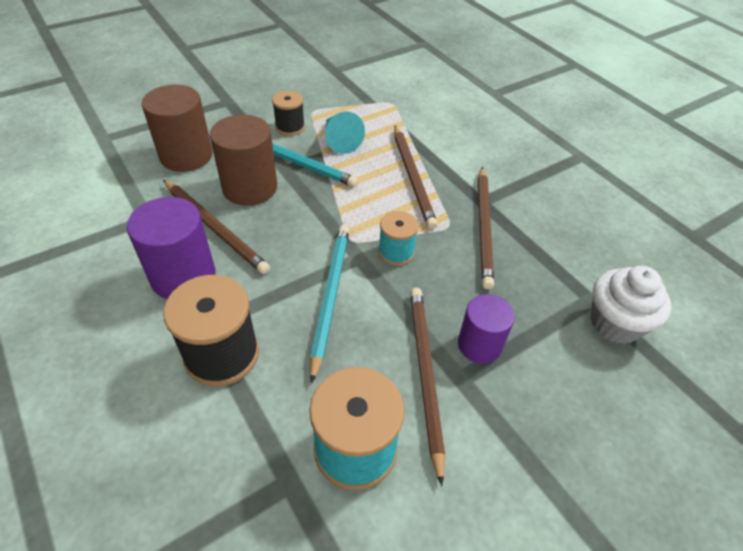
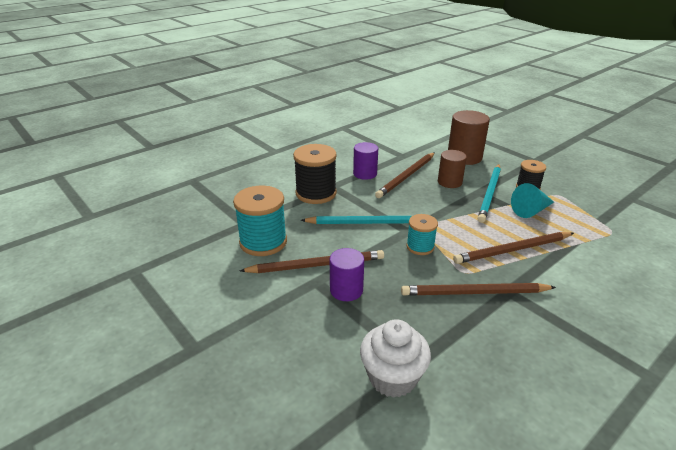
camera: 85 degrees right, 15 degrees down
purple cylinder [127,197,215,299] -> purple cylinder [353,142,378,180], size x0.65
brown cylinder [210,115,277,206] -> brown cylinder [438,150,467,188], size x0.65

